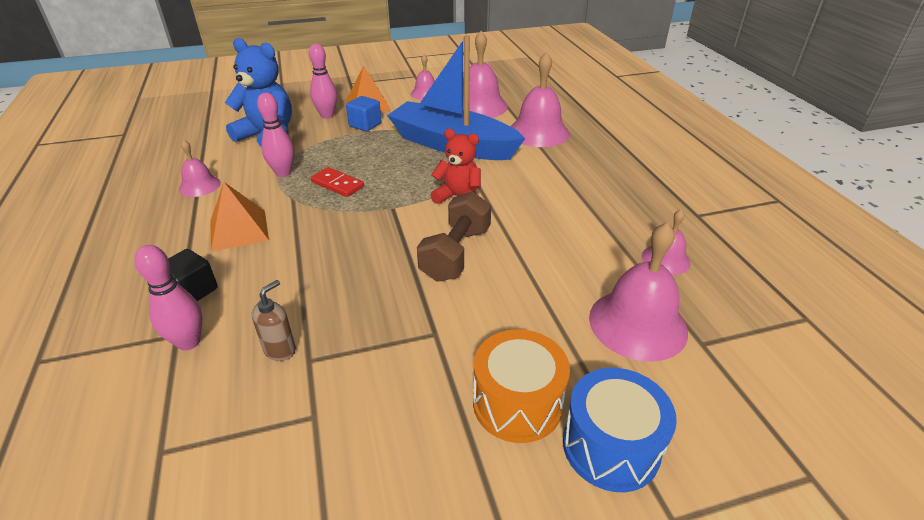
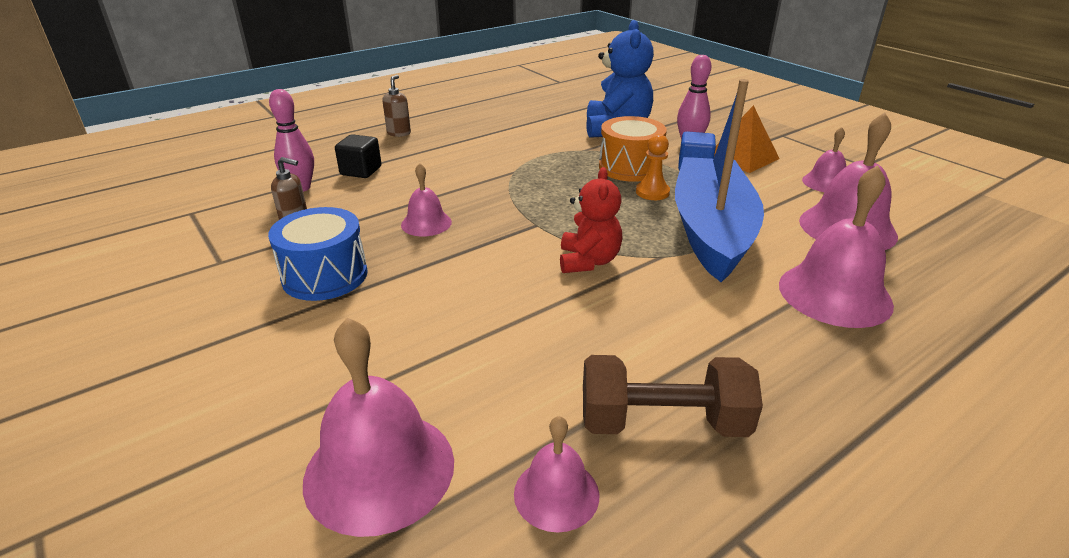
camera: 70 degrees right, 5 degrees down
pink bell [179,139,221,197] -> pink bell moved to [401,163,452,236]
orange pyramid [210,182,269,252] -> none
pink bowling pin [257,93,295,177] -> none
red domino [311,167,364,197] -> none
brown dumbbell [417,191,491,282] -> brown dumbbell moved to [583,355,763,437]
orange drum [473,329,570,443] -> orange drum moved to [599,116,667,182]
blue drum [563,368,677,492] -> blue drum moved to [268,207,368,301]
none -> brown soap dispenser [382,75,411,137]
none -> orange pawn [636,134,670,200]

